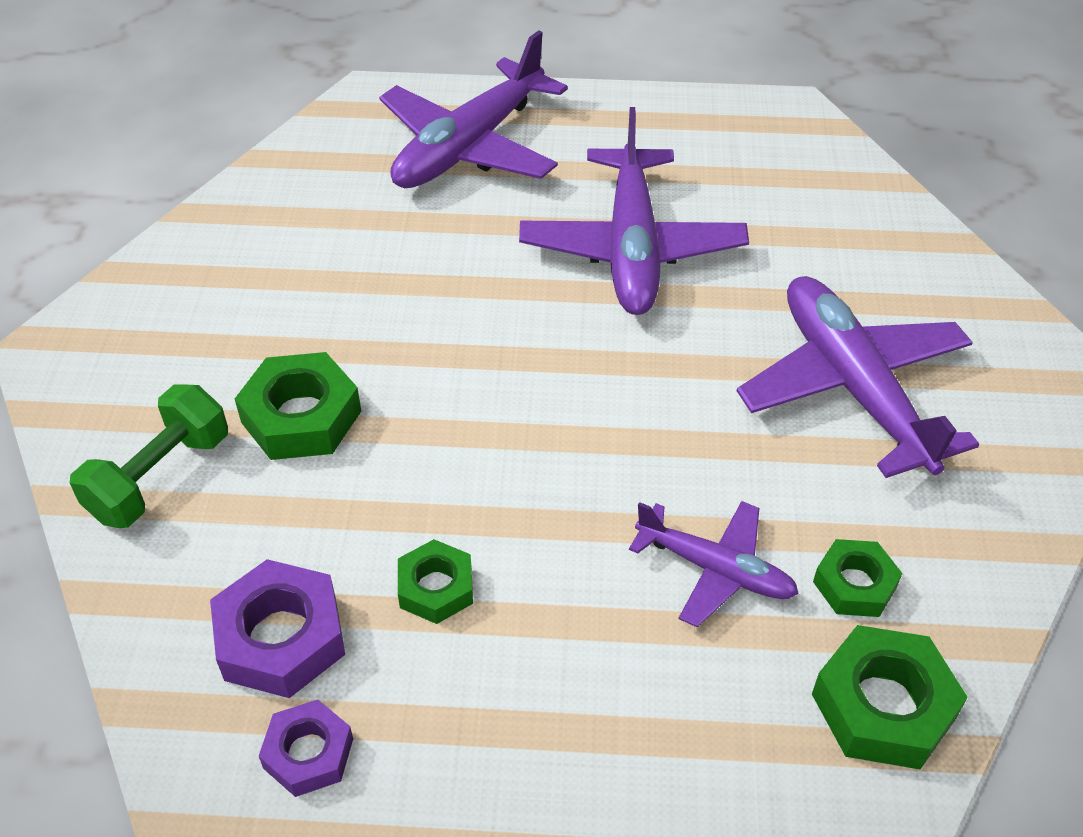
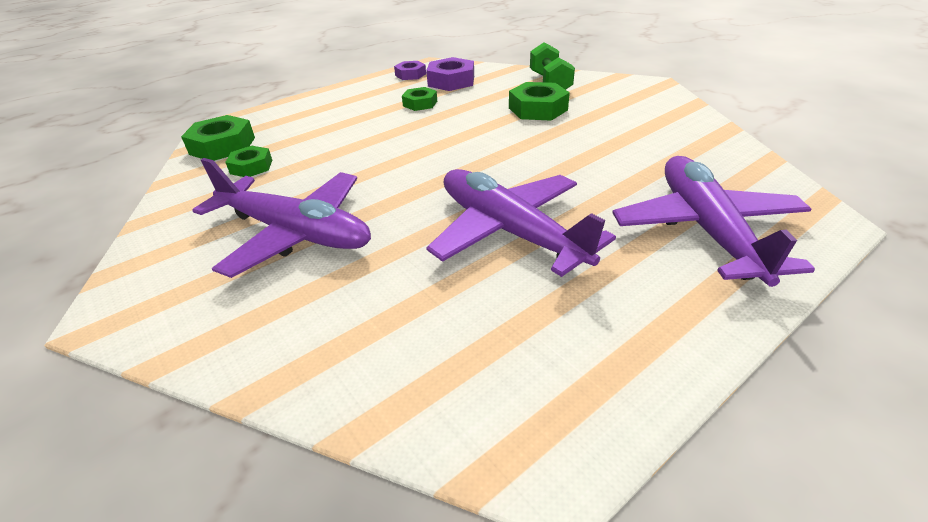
camera: 140 degrees right, 10 degrees down
purple plane [629,501,799,627] -> none

